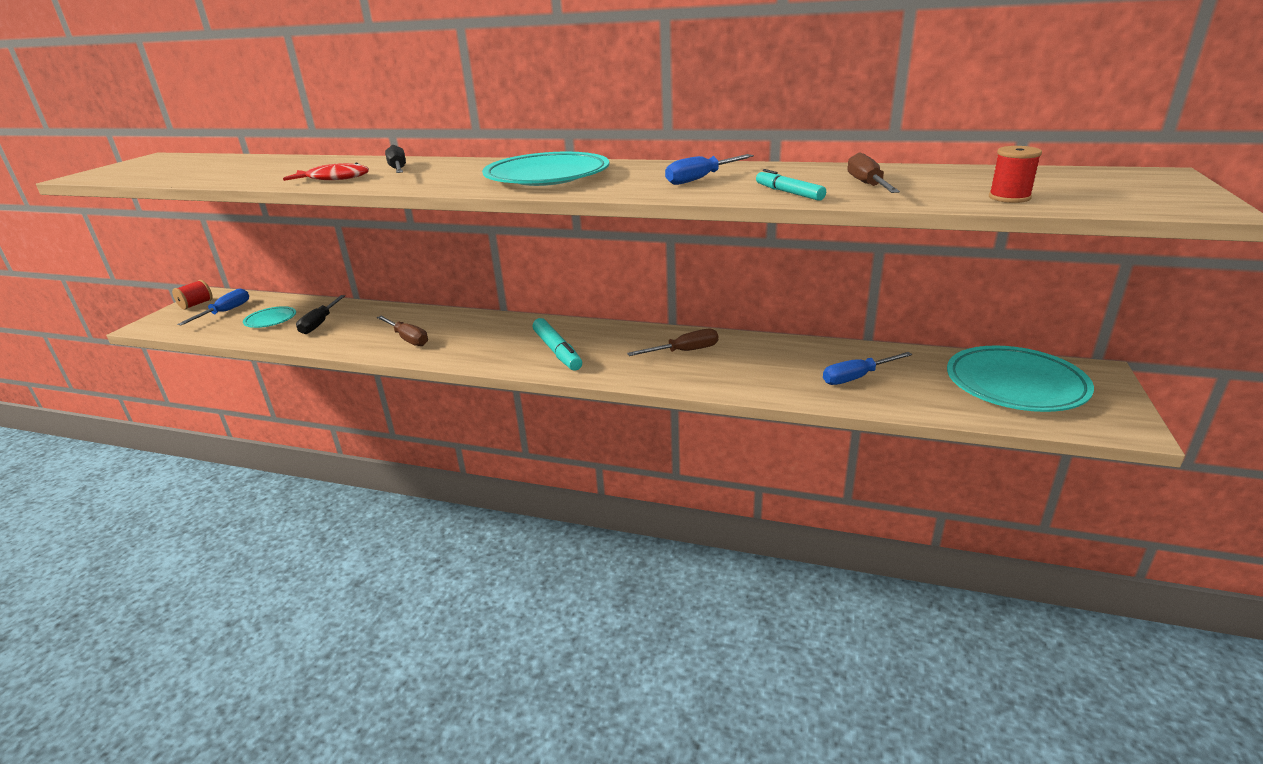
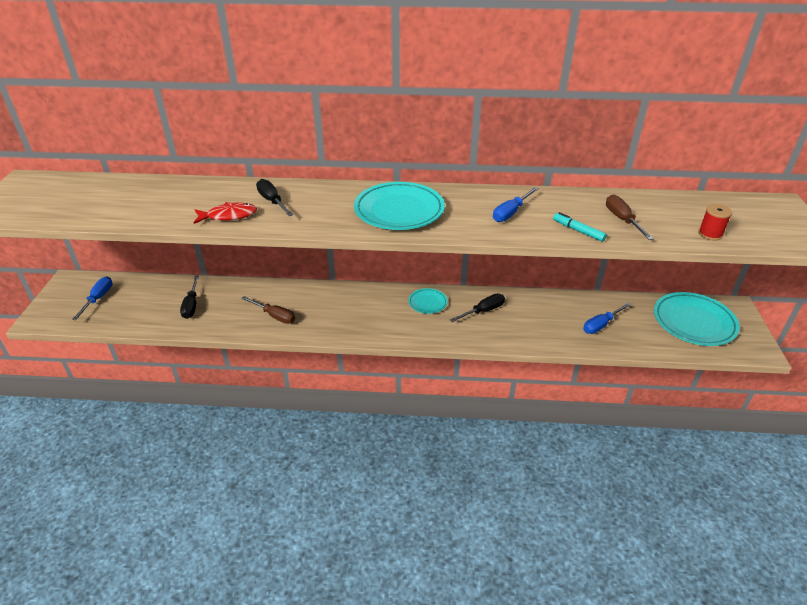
camera: 15 degrees left, 10 degrees up
red spool [172,280,213,310] -> none
turquoise plate [243,306,296,328] -> turquoise plate moved to [408,288,448,314]
turquoise marker [533,318,582,371] -> none
brown screwdriver [627,329,718,356] -> black screwdriver [450,294,505,322]

